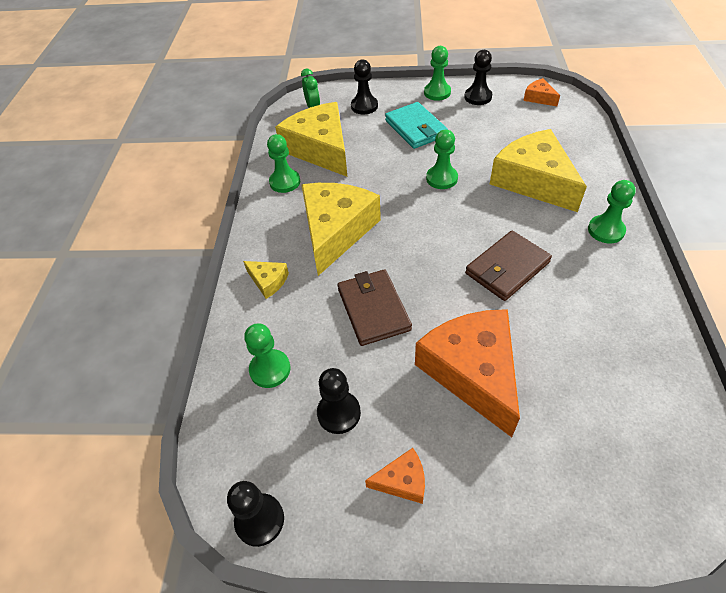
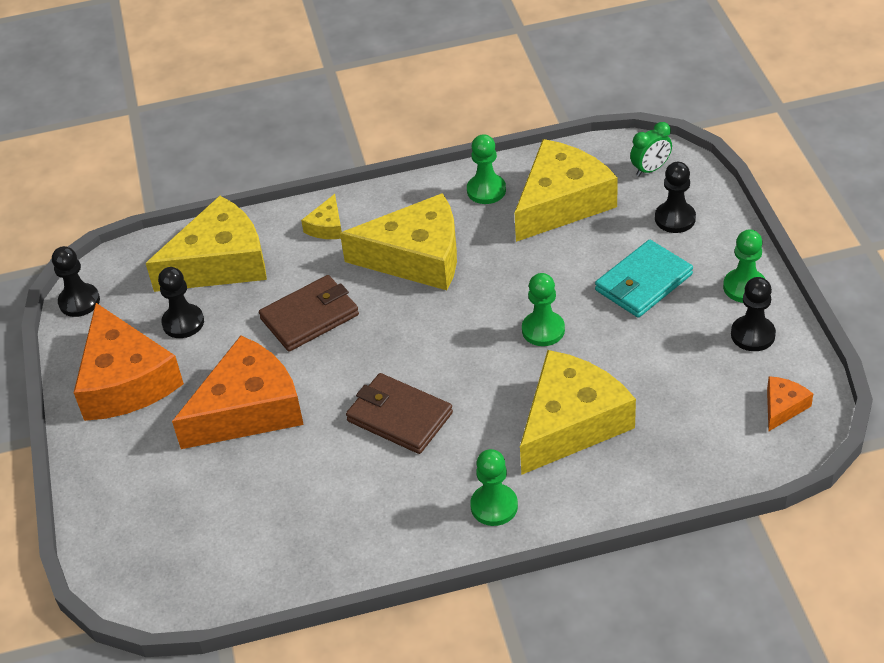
camera: 75 degrees right, 5 degrees down
green pawn [244,323,291,388] -> yellow cheese [146,196,267,292]
orange cheese [365,448,425,504] -> orange cheese [74,303,184,421], size x2.28

